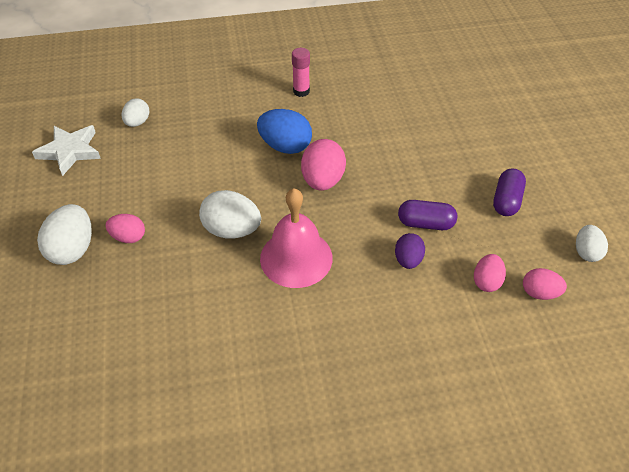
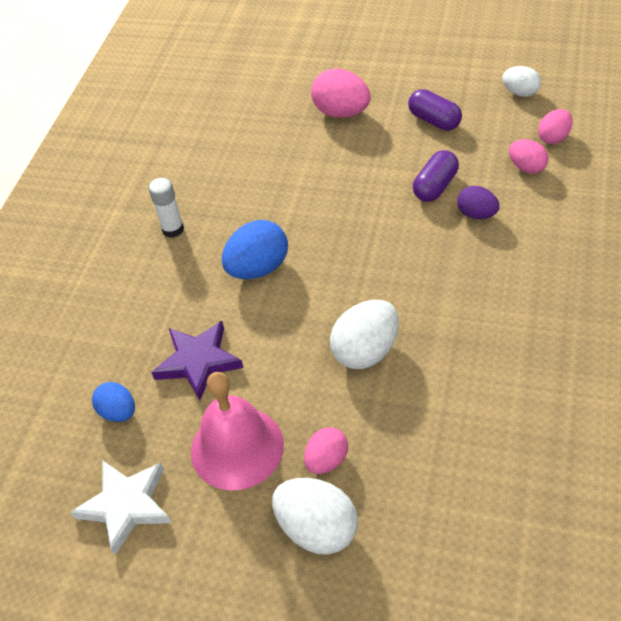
camera: 60 degrees left, 0 degrees up
white egg [122,98,149,127] -> blue egg [92,382,135,422]
pink bell [260,188,333,288] -> pink bell moved to [191,372,284,491]
pink glue stick [292,48,310,97] -> white glue stick [148,178,184,238]
pink egg [301,139,346,190] -> pink egg moved to [311,68,370,118]
none -> purple star [151,321,243,401]

